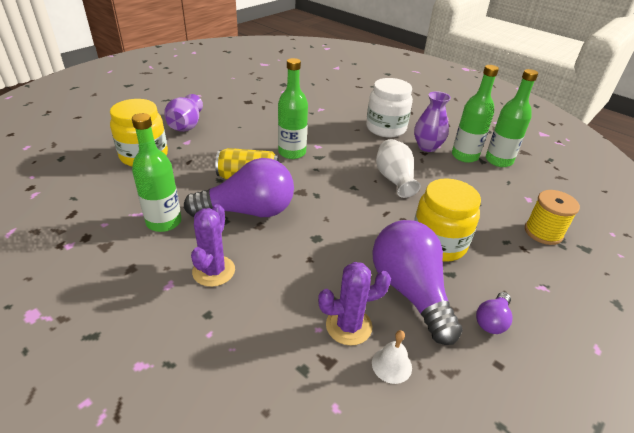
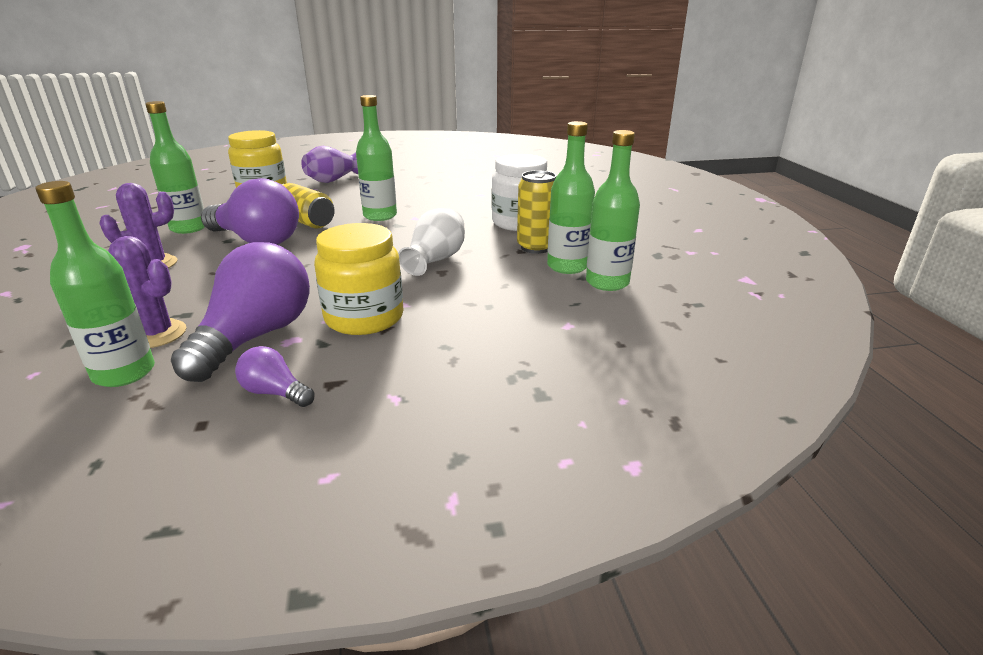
camera: 40 degrees right, 10 degrees down
white bell [372,330,412,384] -> green bottle [35,181,155,387]
purple vase [414,91,451,152] -> yellow can [517,171,556,254]
purple light bulb [476,292,512,334] -> purple light bulb turned 45 degrees clockwise [235,346,315,407]
yellow spool [525,190,580,245] -> none

